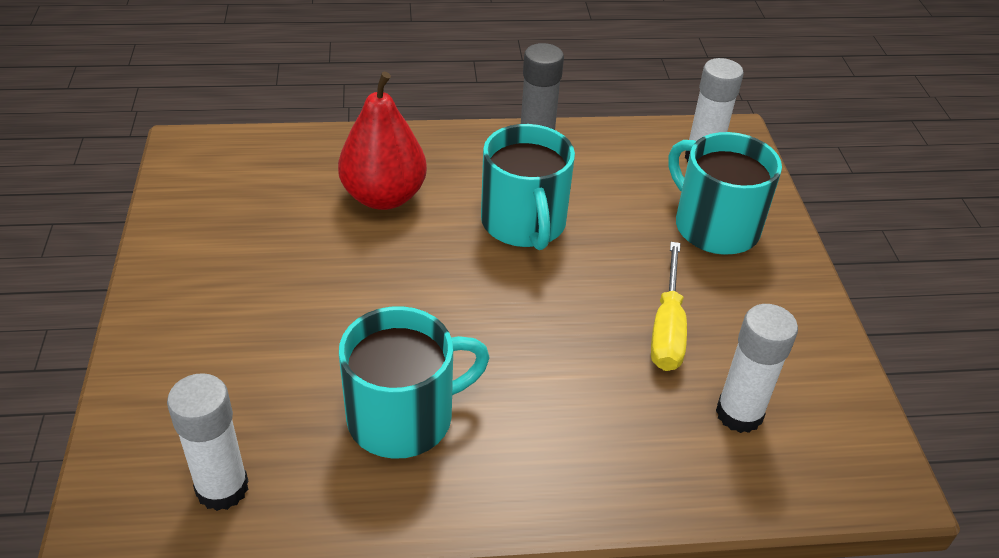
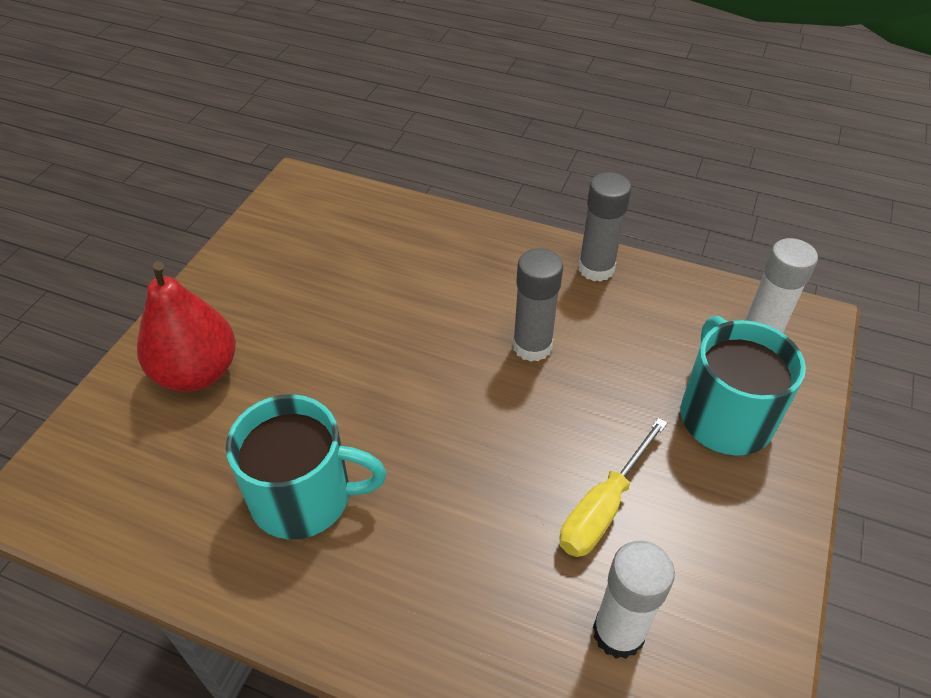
camera: 30 degrees right, 5 degrees up
white glue stick [167,373,249,511] -> none
red pear [338,72,427,210] -> red pear moved to [137,261,236,392]
turquoise mug [481,124,575,250] -> grey glue stick [513,248,563,362]

